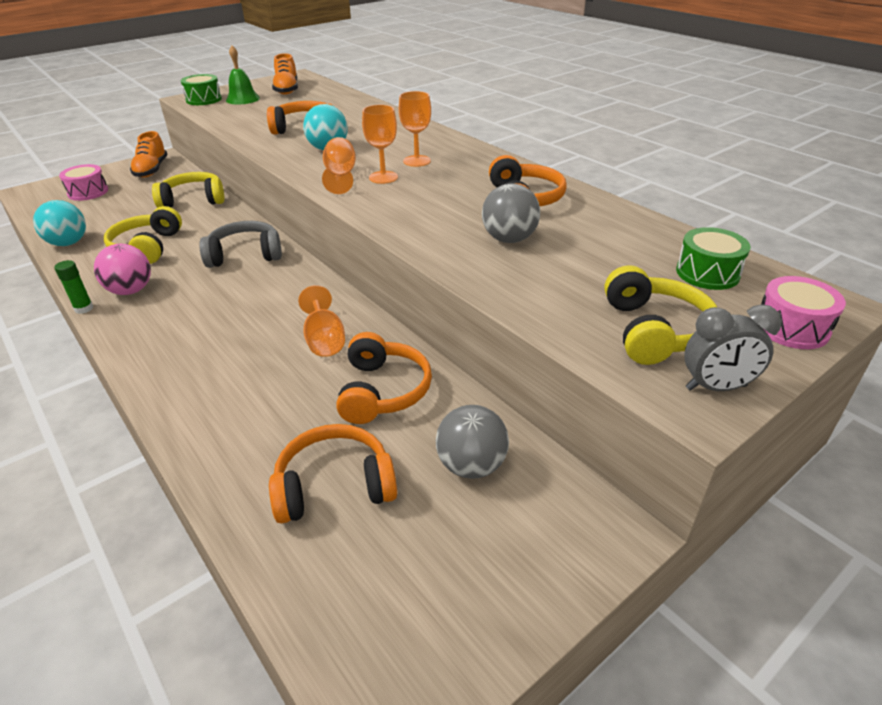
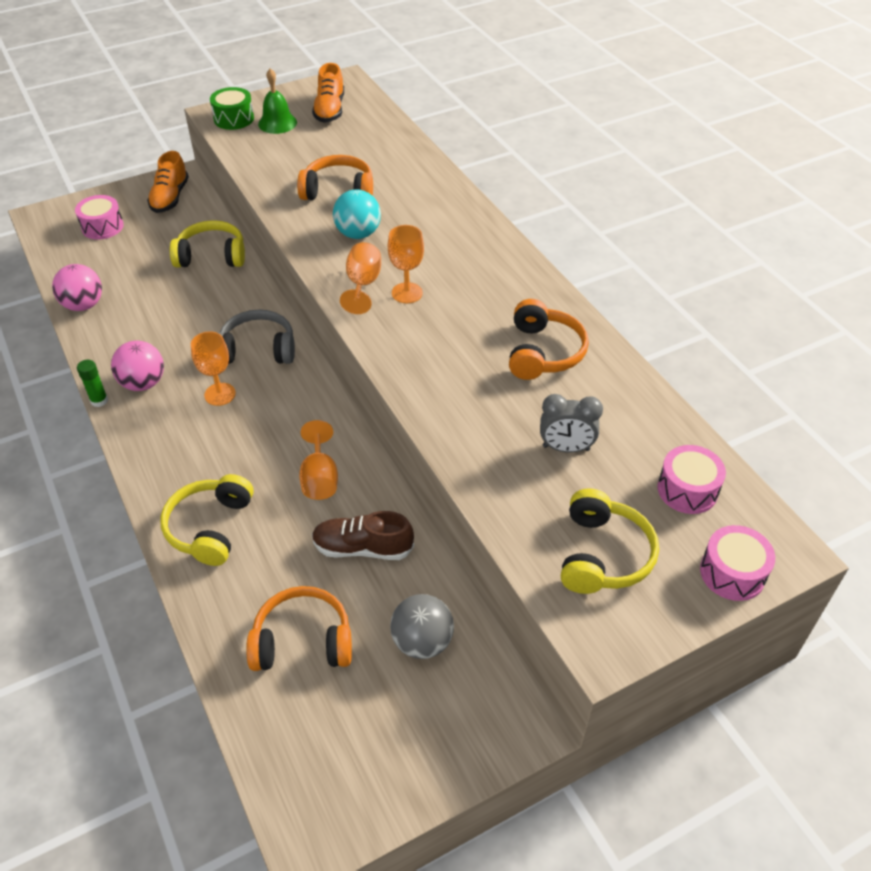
camera: 10 degrees right, 10 degrees up
turquoise ball [33,200,86,246] -> pink ball [52,264,102,311]
yellow headphones [104,206,182,264] -> yellow headphones moved to [160,474,254,566]
orange headphones [336,332,432,424] -> brown shoe [312,511,414,560]
orange goblet [399,91,431,167] -> orange goblet moved to [191,332,236,406]
grey ball [482,183,540,243] -> none
green drum [676,227,751,290] -> pink drum [657,445,726,514]
grey clock [684,304,782,391] -> grey clock moved to [540,394,603,452]

